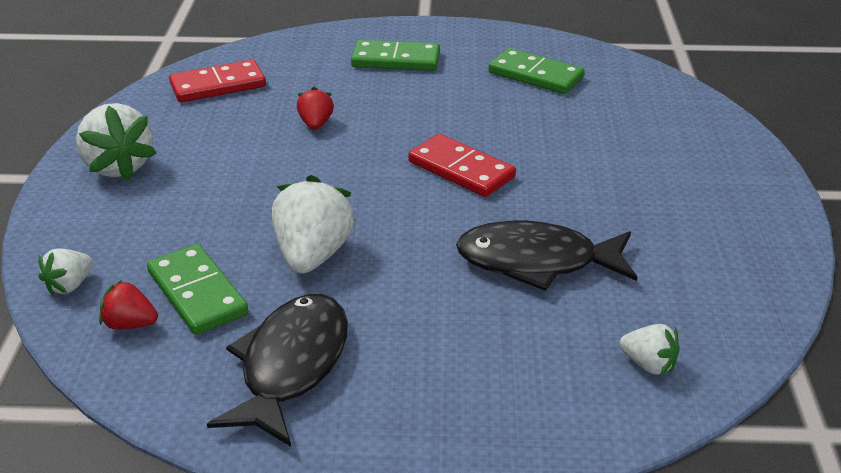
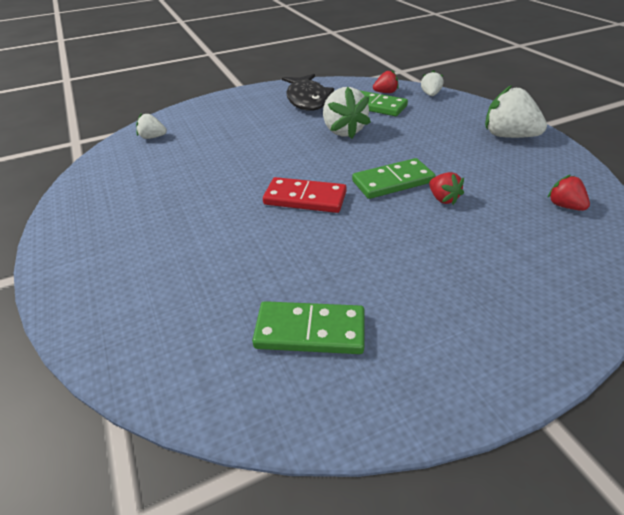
camera: 155 degrees right, 5 degrees up
red domino [169,60,266,102] -> red strawberry [548,175,590,211]
green domino [351,40,440,71] -> green domino moved to [352,158,435,199]
black fish [456,220,638,291] -> none

